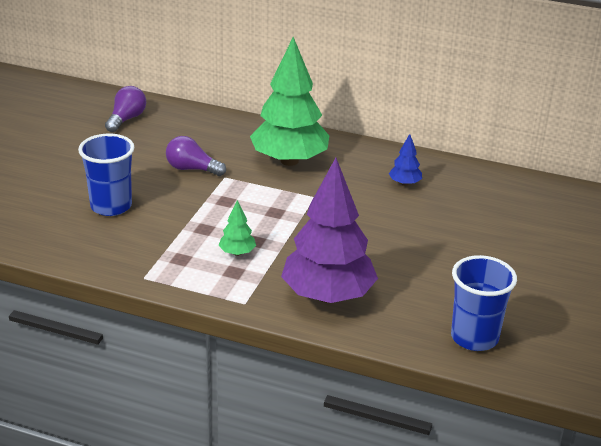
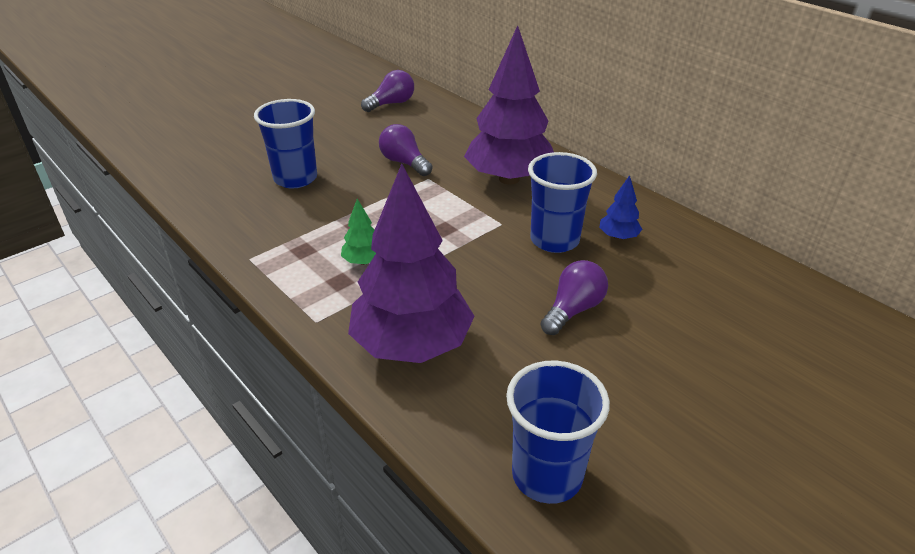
camera: 30 degrees right, 5 degrees up
green tree [250,37,329,166] -> purple tree [464,25,554,185]
none -> blue cup [528,152,597,253]
none -> purple light bulb [540,260,608,335]

